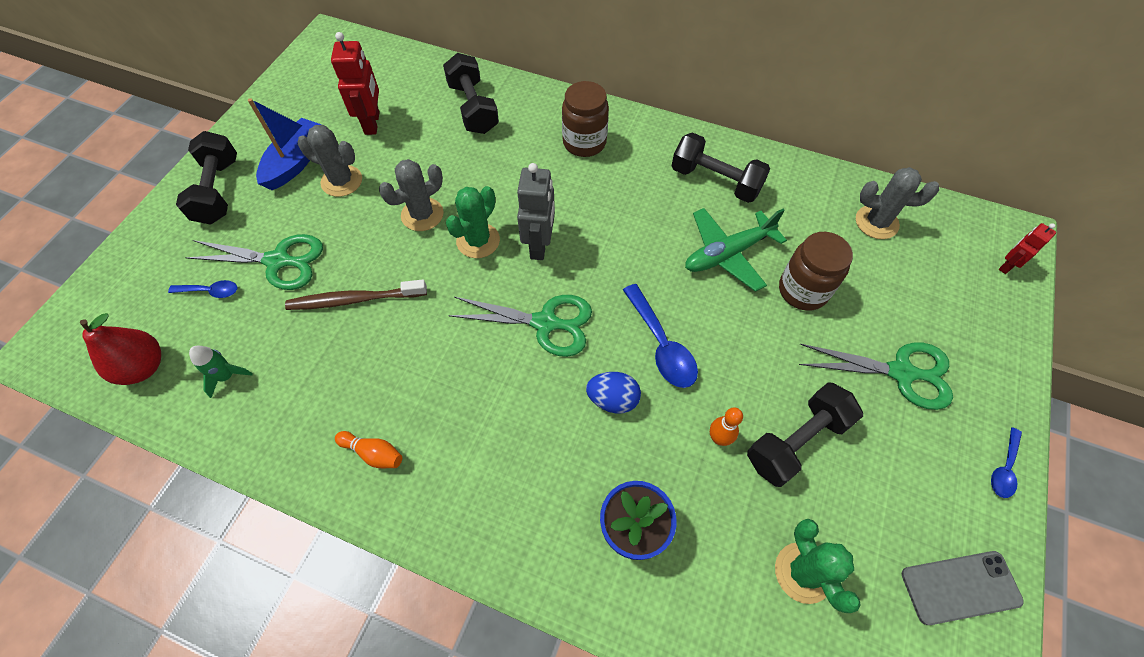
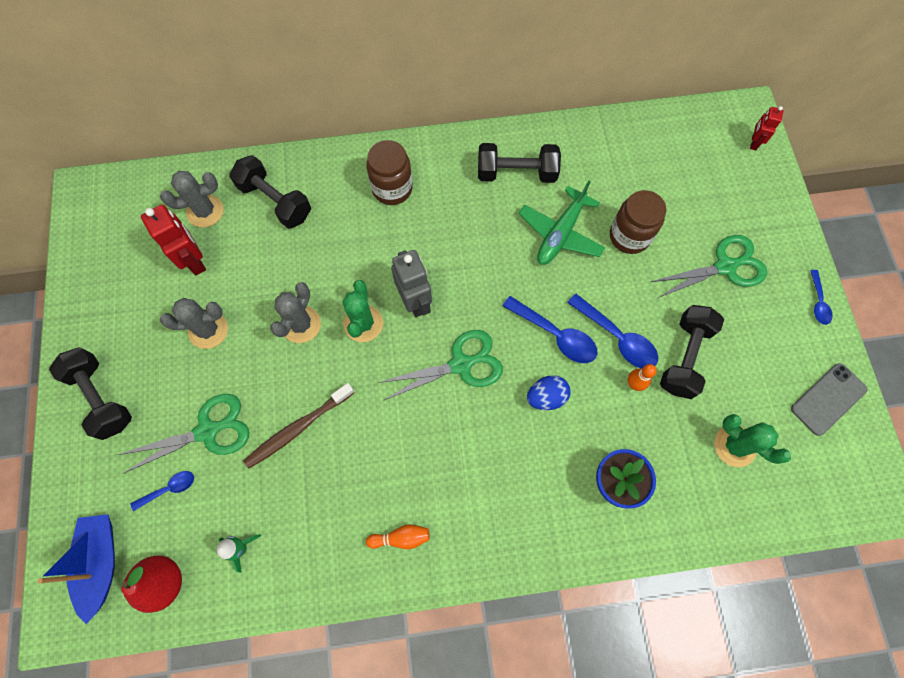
camera: 30 degrees left, 10 degrees up
blue boat [248,98,322,190] -> blue boat moved to [37,514,115,624]
grey cactus [856,167,939,239] -> grey cactus moved to [160,171,224,228]
none -> blue spoon [567,294,658,369]

